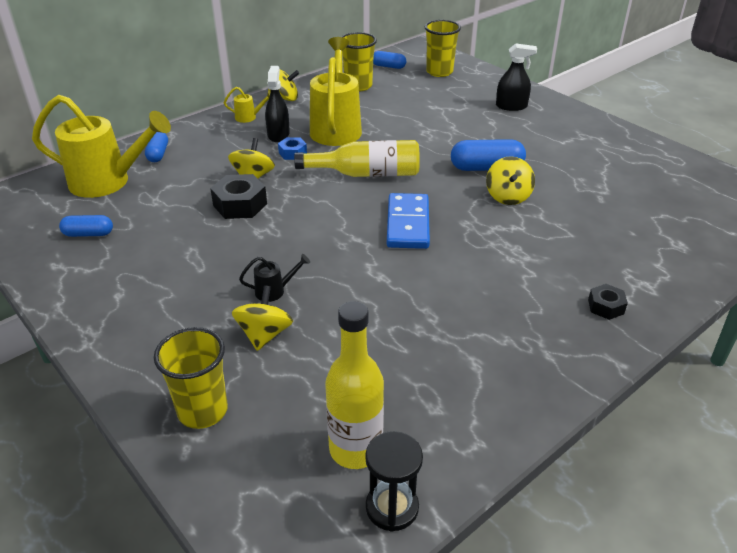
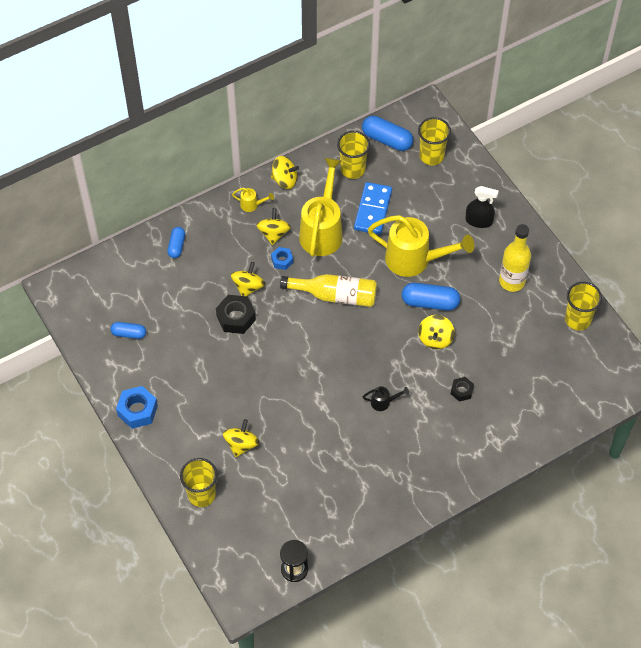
camera: 10 degrees right, 20 degrees up
yellow watering can [32,95,171,198] -> yellow watering can moved to [368,215,474,277]
black watering can [239,254,310,302] -> black watering can moved to [363,386,409,411]
black spray bottle [265,66,290,142] -> yellow spinning top [256,208,291,245]
yellow bottle [325,301,384,469] -> yellow bottle moved to [499,224,531,292]
blue capsule [373,51,406,69] -> blue capsule [362,116,413,151], size x1.64
blue domino [387,193,430,249] -> blue domino moved to [354,182,392,235]
black nut [588,284,628,320] -> black nut moved to [451,377,474,402]
none -> blue nut [116,386,158,429]
none -> yellow cup [565,282,602,330]

